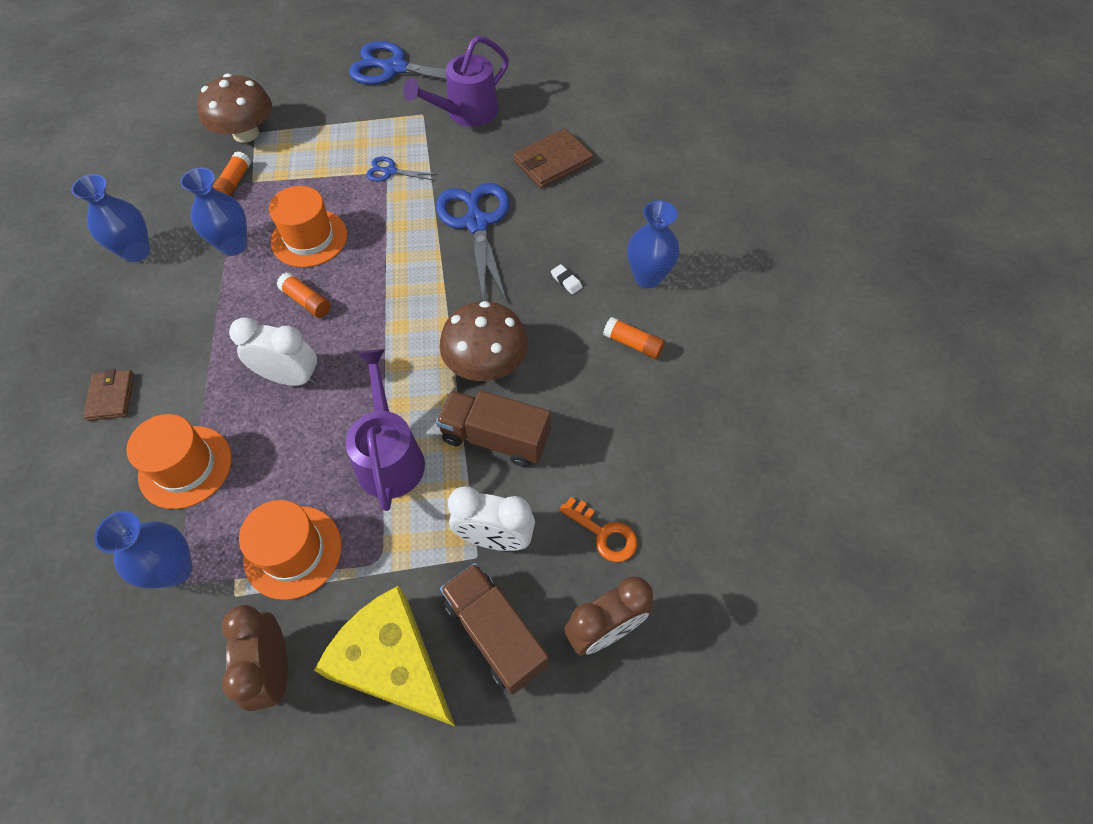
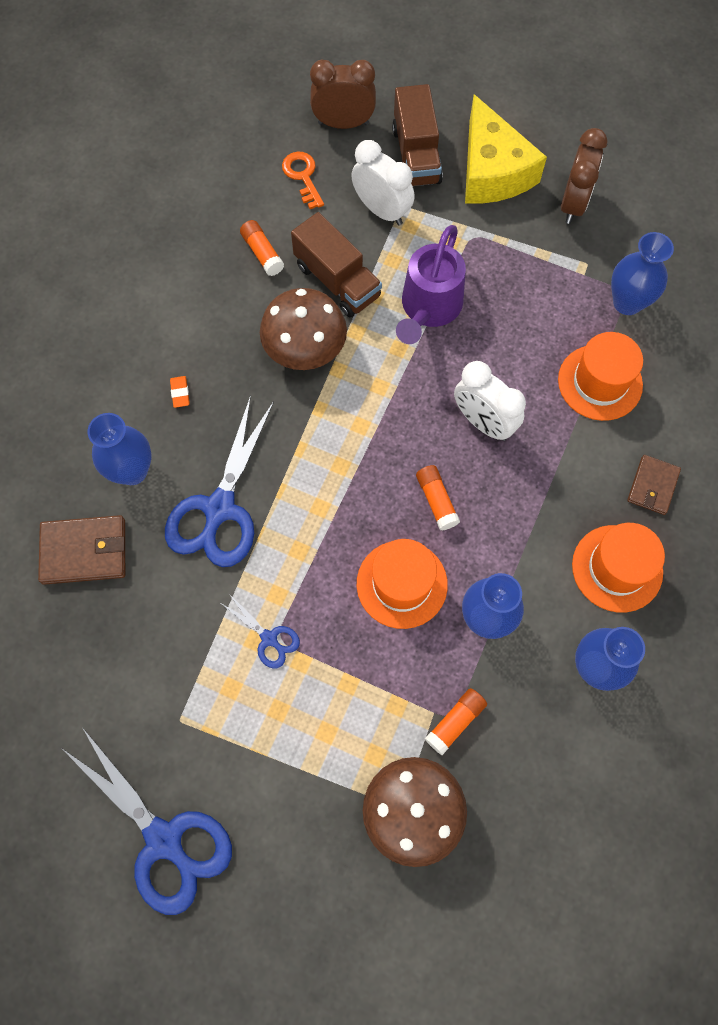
camera: 150 degrees left, 10 degrees up
orange hat [239,500,342,600] -> orange hat moved to [572,523,665,613]
purple watering can [403,36,509,126] -> none
white eraser [551,264,583,294] -> orange eraser [170,376,190,408]
orange glue stick [603,317,665,359] -> orange glue stick moved to [240,220,284,276]
blue vase [627,200,679,288] -> blue vase moved to [87,413,152,485]

